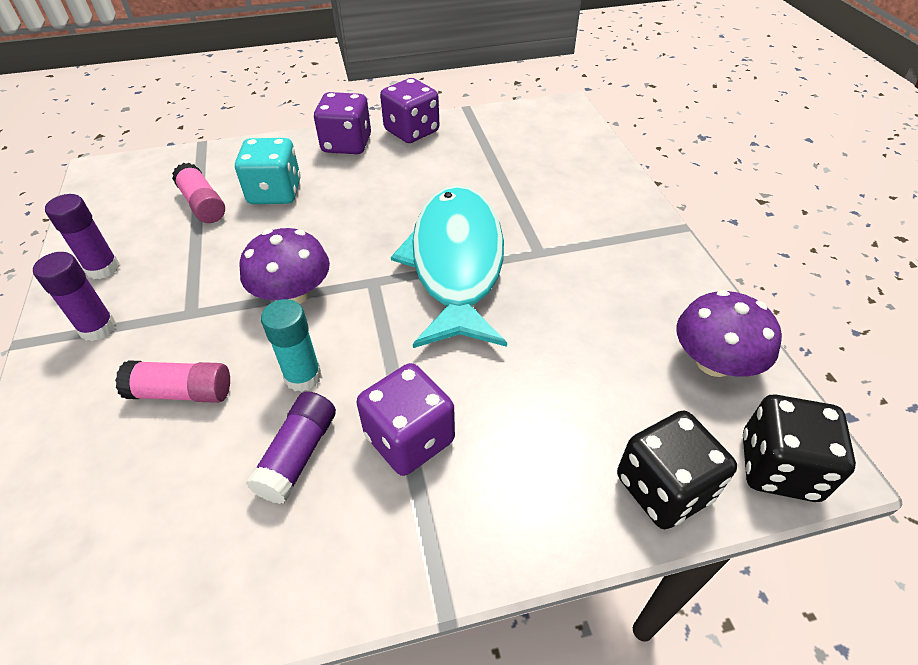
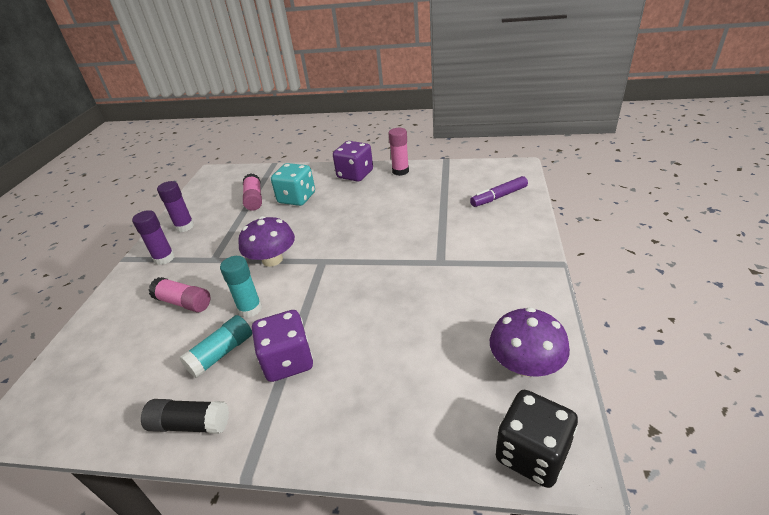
camera: 25 degrees right, 10 degrees down
purple glue stick [246,391,336,504] -> turquoise glue stick [179,315,252,378]
purple dice [380,78,439,143] -> pink glue stick [388,128,409,176]
turquoise fish [391,186,507,348] -> none
black dice [617,411,737,529] -> none
none -> black glue stick [141,399,229,434]
none -> purple marker [470,176,528,207]

